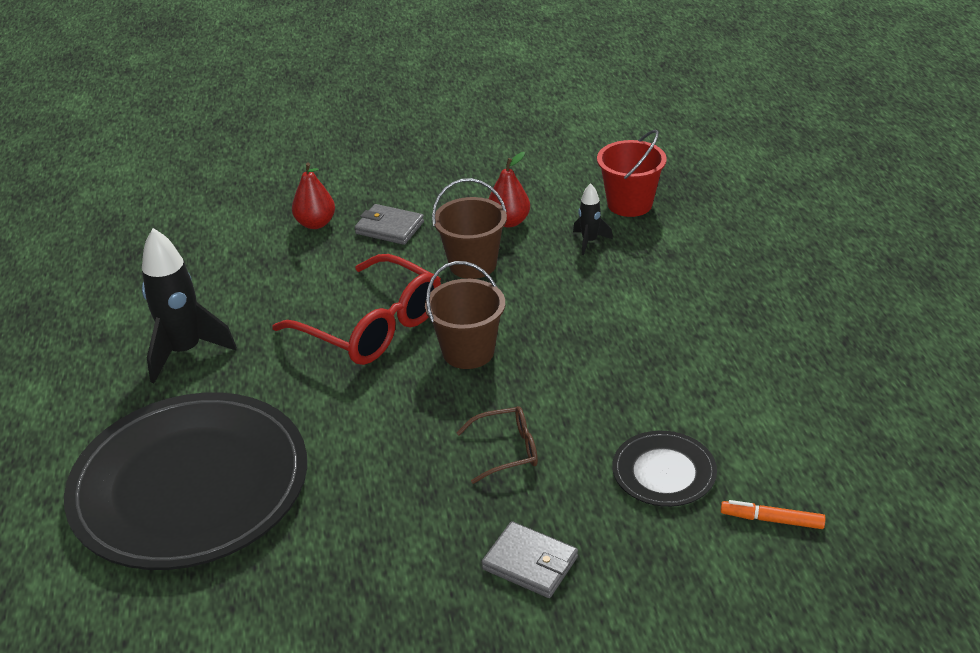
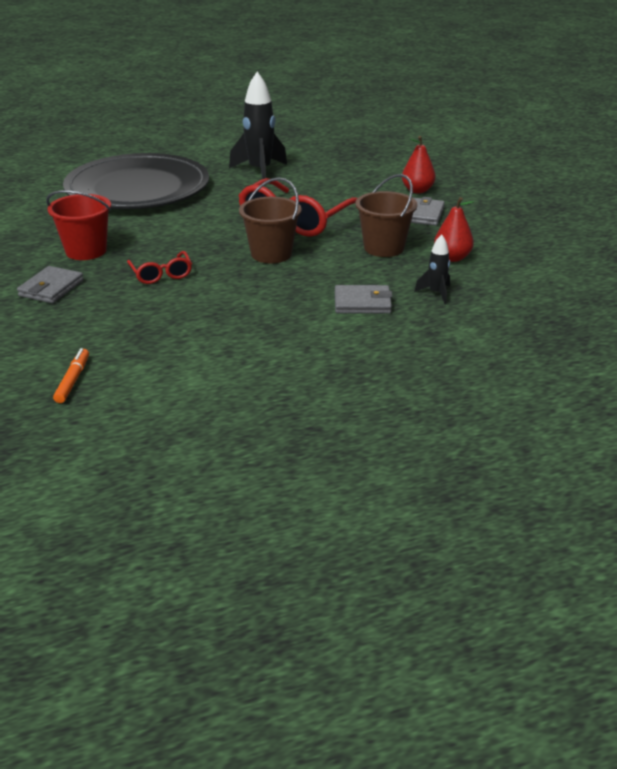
camera: 80 degrees right, 5 degrees down
brown glasses [457,406,538,484] -> red glasses [127,251,192,284]
red bucket [597,130,667,217] -> red bucket moved to [46,190,111,260]
black plate [612,431,717,507] -> none
none -> grey wallet [335,285,393,314]

